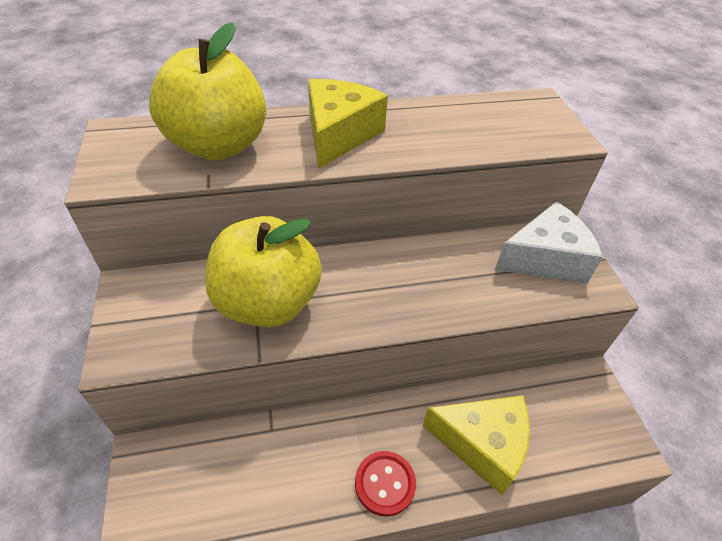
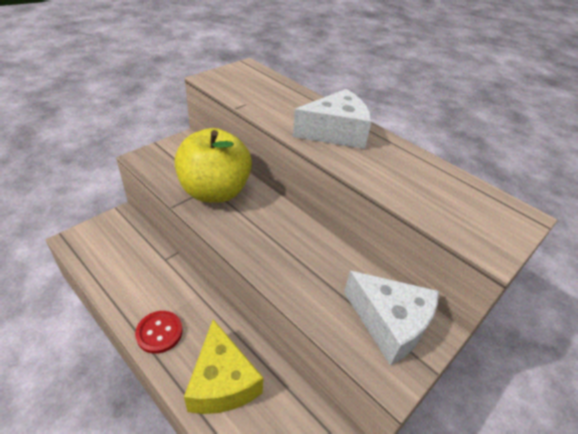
camera: 55 degrees right, 5 degrees down
yellow apple [149,22,266,160] -> none
yellow cheese [308,79,388,169] -> white cheese [292,89,372,149]

